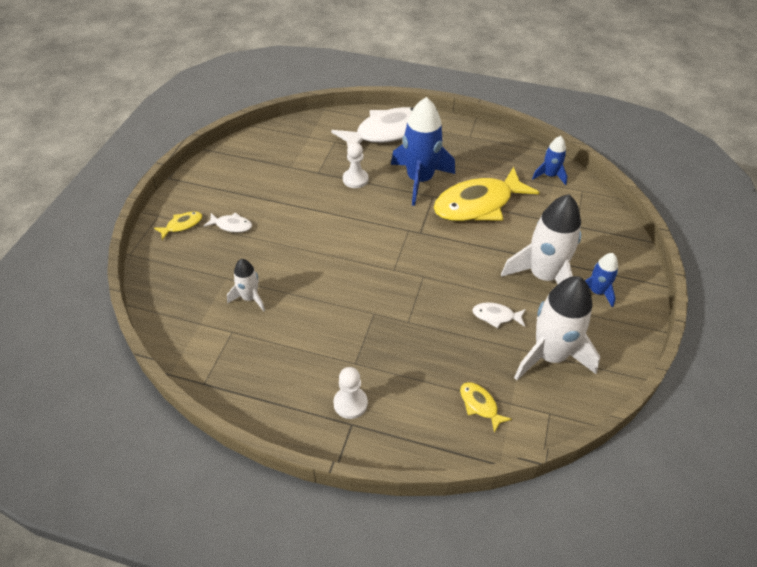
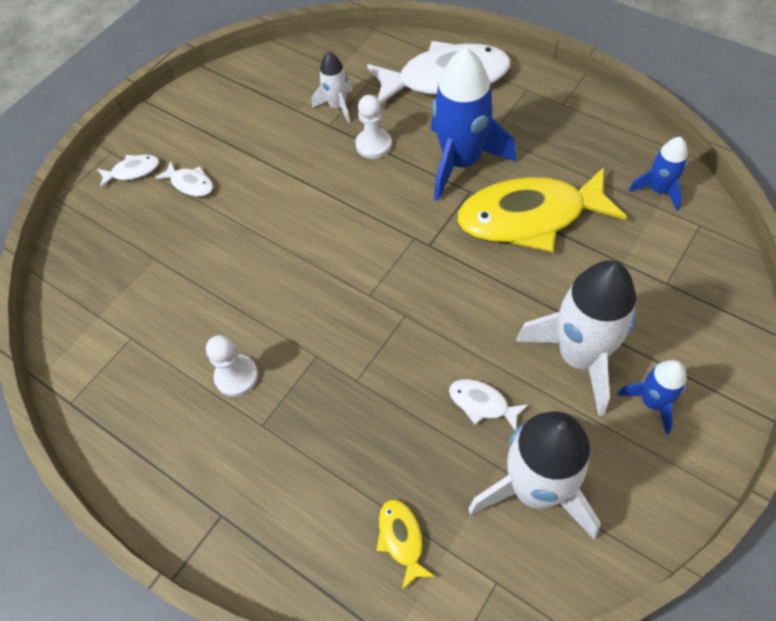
camera: 25 degrees right, 10 degrees up
yellow fish [154,211,203,240] -> white fish [97,155,159,188]
white rocket [227,259,265,311] -> white rocket moved to [312,52,353,123]
white pawn [333,367,368,419] -> white pawn moved to [206,335,258,397]

